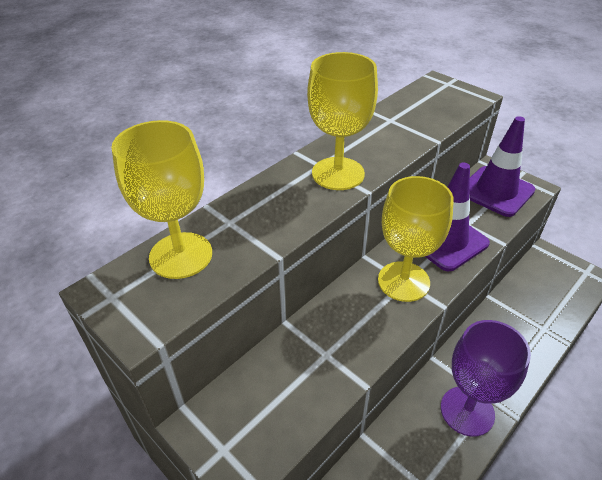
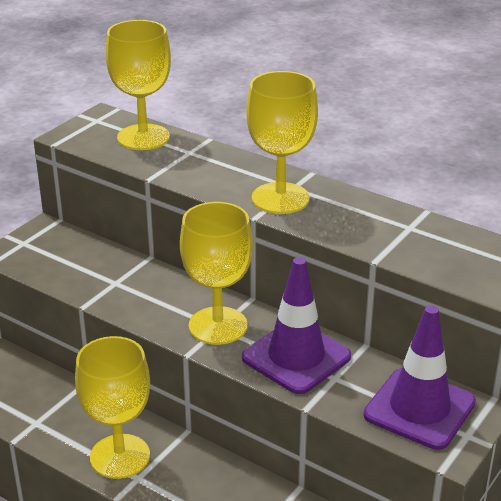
camera: 80 degrees right, 10 degrees down
purple goblet [441,320,531,437] -> yellow goblet [75,336,150,479]

